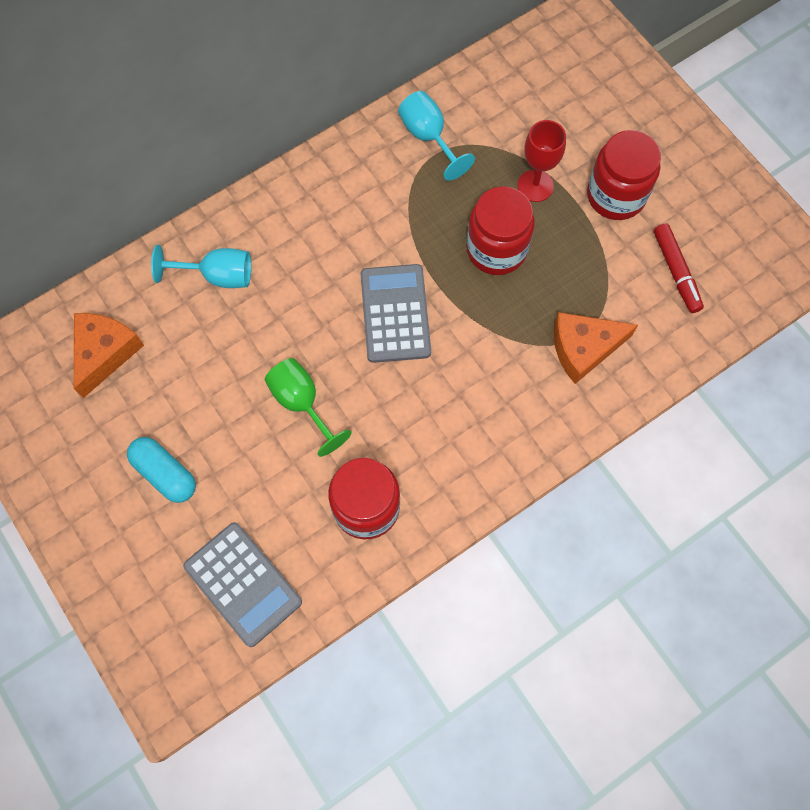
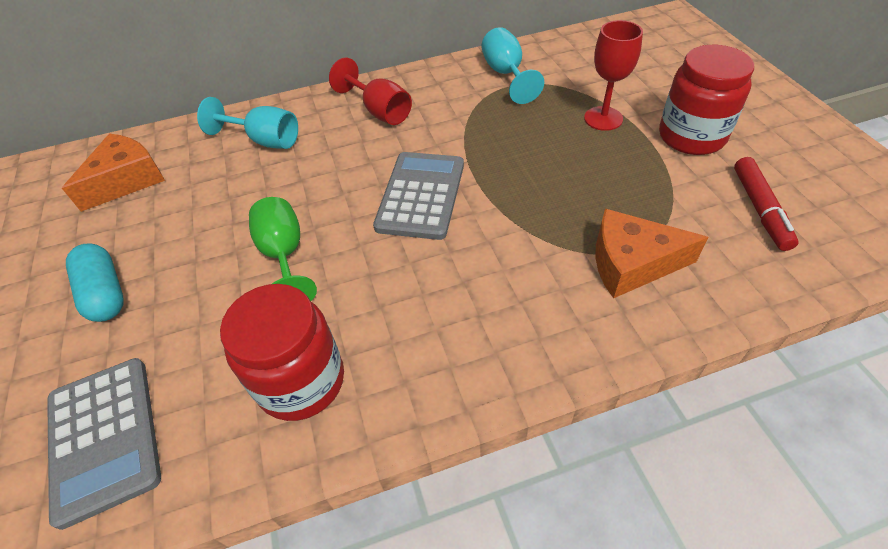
camera: 20 degrees right, 20 degrees down
red jar [466,186,535,275] -> none
none -> red goblet [329,58,412,125]

